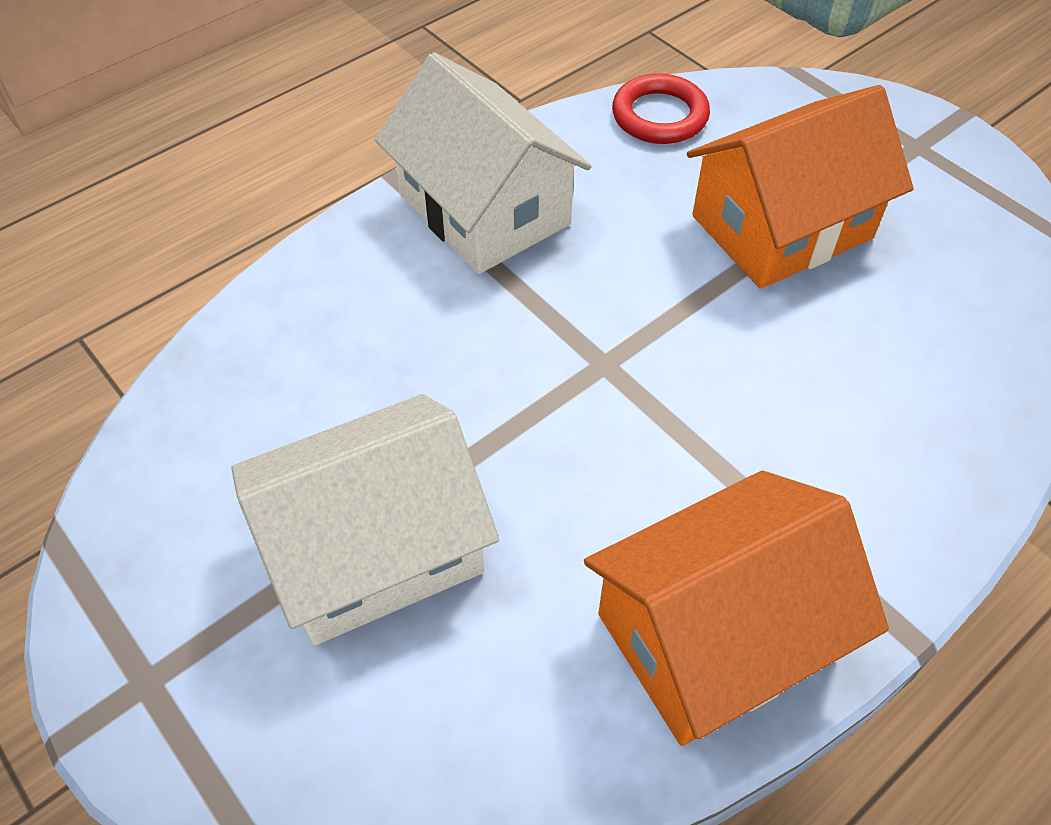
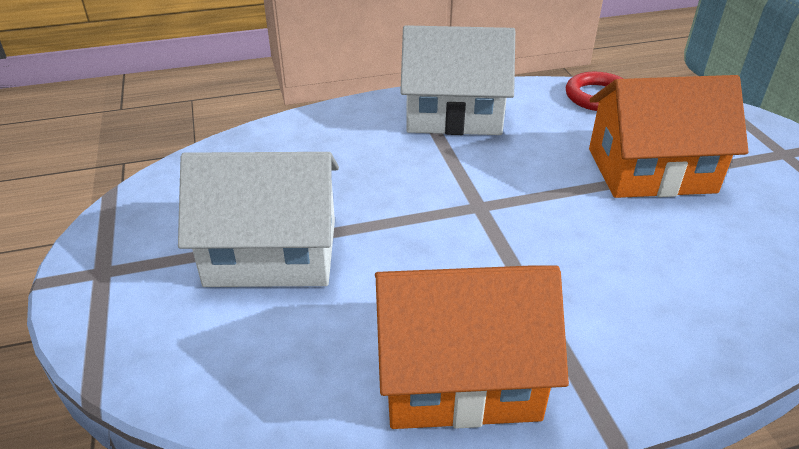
camera: 25 degrees right, 15 degrees down
white house [375,52,591,274] -> white house turned 75 degrees counterclockwise [400,25,515,135]

